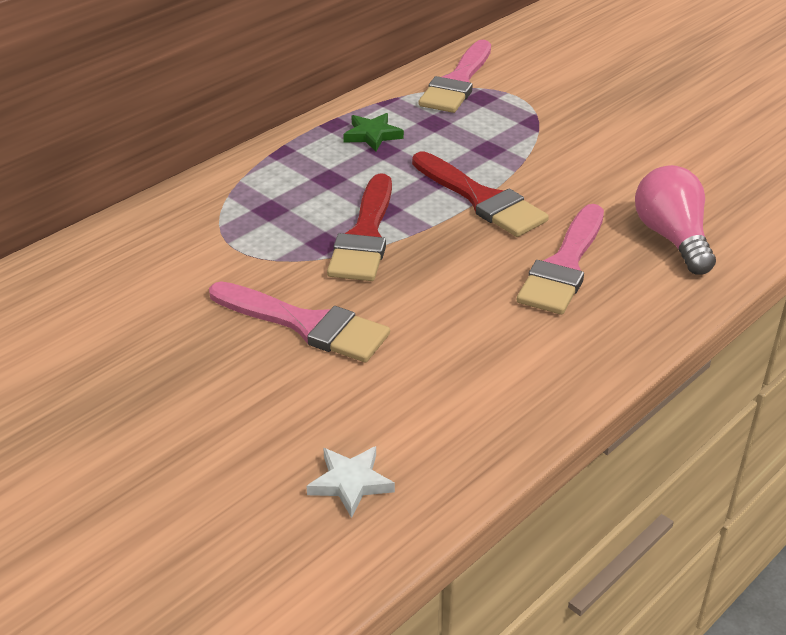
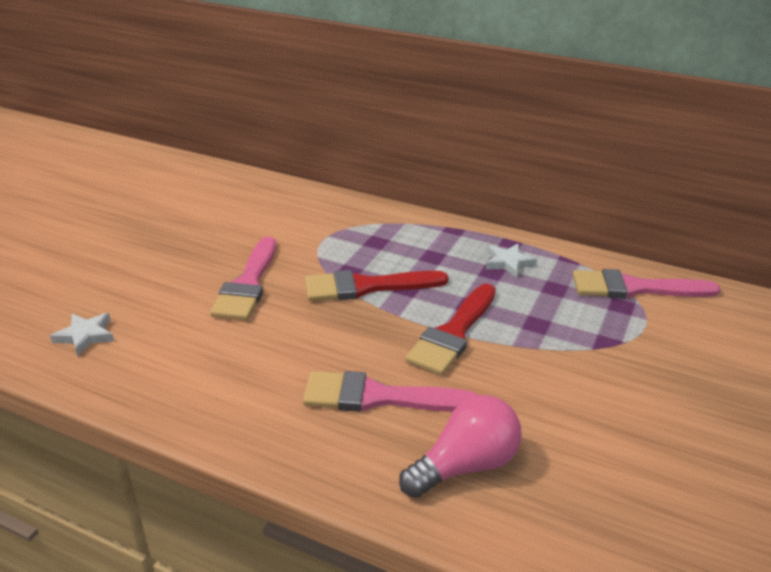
camera: 70 degrees right, 5 degrees down
green star [343,113,404,151] -> white star [486,244,537,278]

